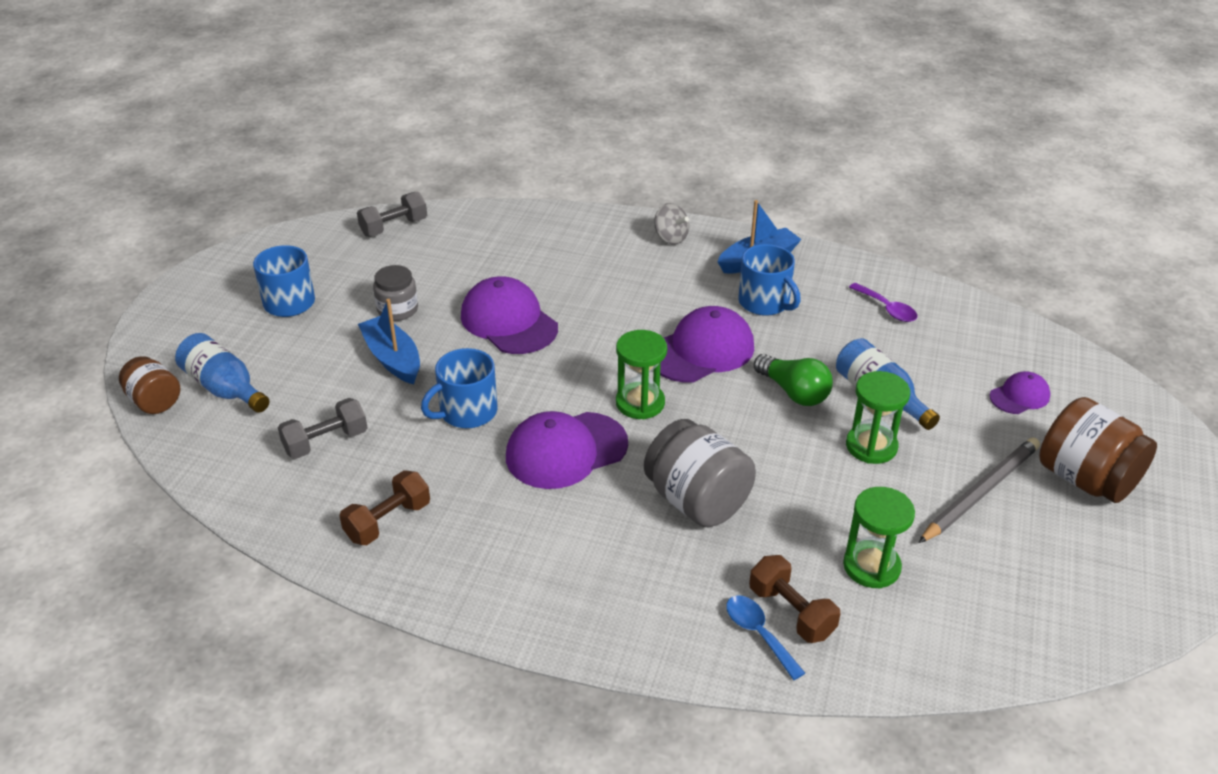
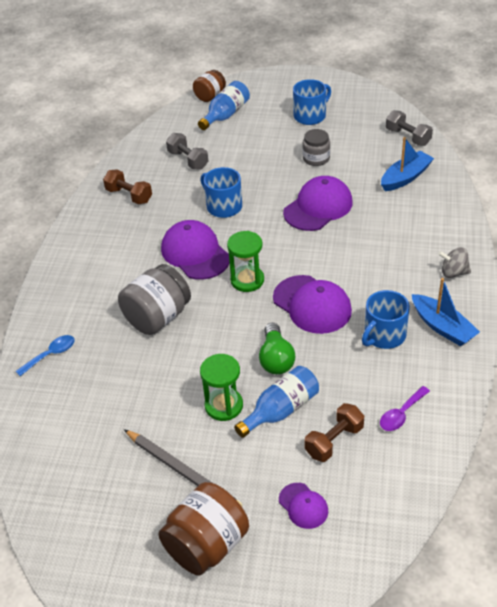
camera: 85 degrees right, 5 degrees up
blue boat [358,299,420,384] -> blue boat moved to [381,137,434,191]
grey spinning top [654,203,689,245] -> grey spinning top turned 60 degrees clockwise [438,247,471,278]
brown dumbbell [749,555,841,643] -> brown dumbbell moved to [304,403,364,462]
green light bulb [754,354,833,406] -> green light bulb turned 45 degrees counterclockwise [259,323,295,375]
green hourglass [843,487,915,589] -> none

